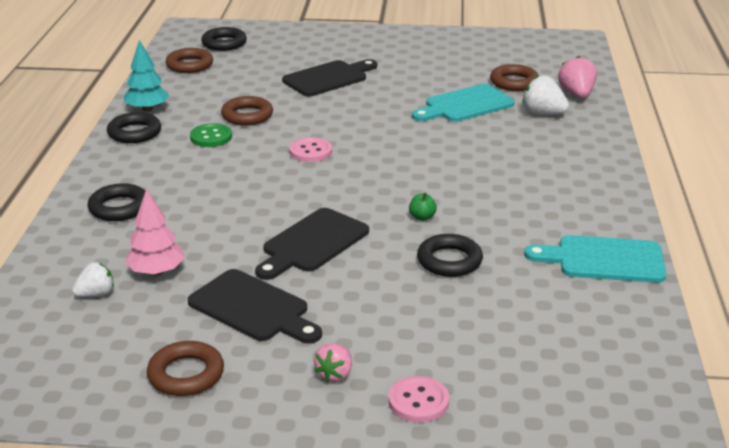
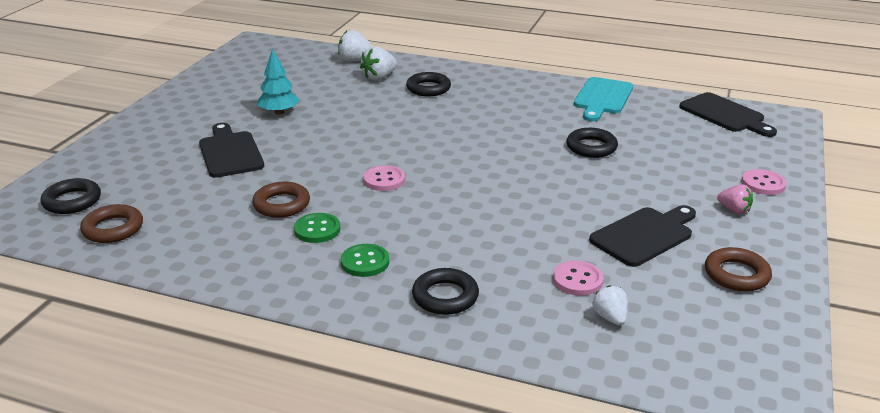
camera: 75 degrees left, 0 degrees up
black ring [107,112,161,143] -> black ring moved to [406,72,451,96]
turquoise tree [124,40,169,112] -> turquoise tree moved to [258,48,299,115]
pink tree [125,189,185,276] -> pink button [553,261,604,296]
black cutting board [255,208,369,280] -> black cutting board moved to [679,92,777,137]
green apple [409,193,437,221] -> none
turquoise cutting board [412,84,515,122] -> none
brown ring [490,64,539,91] -> none
pink strawberry [558,56,597,98] -> white strawberry [338,30,373,62]
none -> green button [341,244,389,277]

